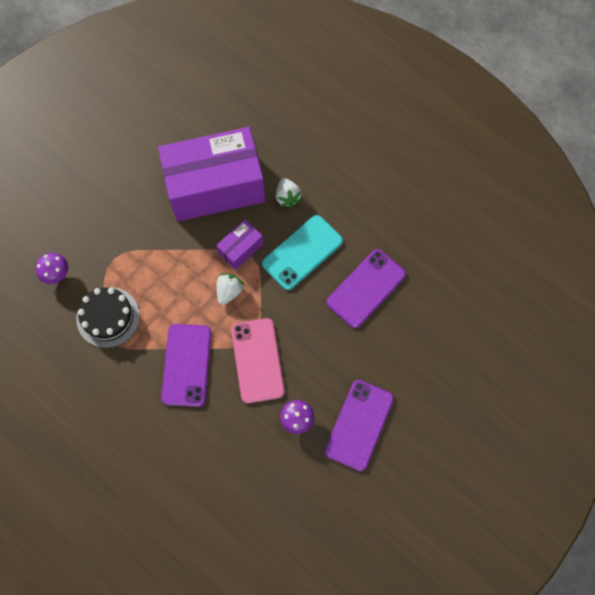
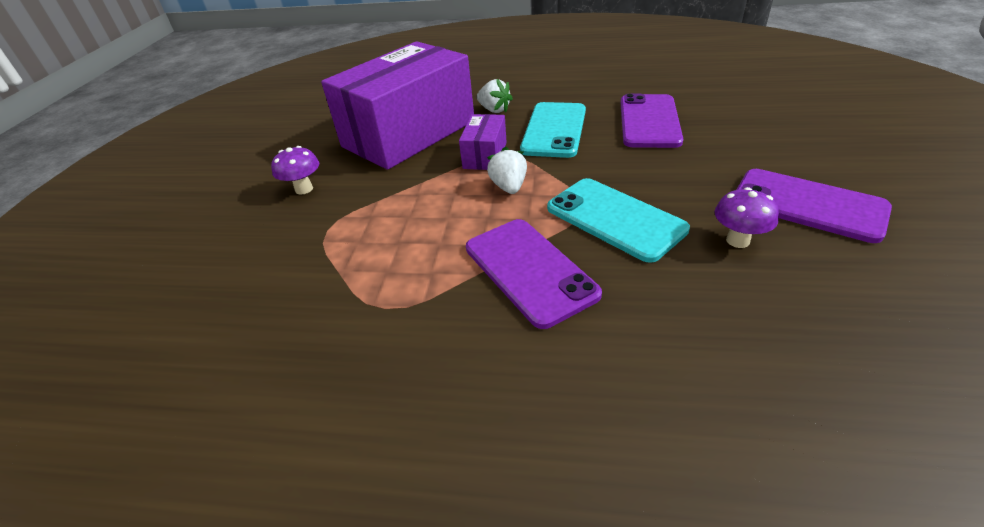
camera: 30 degrees left, 30 degrees down
purple mushroom [35,253,68,284] -> purple mushroom moved to [271,146,319,194]
black cake [76,287,140,348] -> none
pink phone [231,318,285,403] -> turquoise phone [547,178,690,263]
purple phone [325,380,394,471] -> purple phone turned 45 degrees counterclockwise [736,169,892,243]

